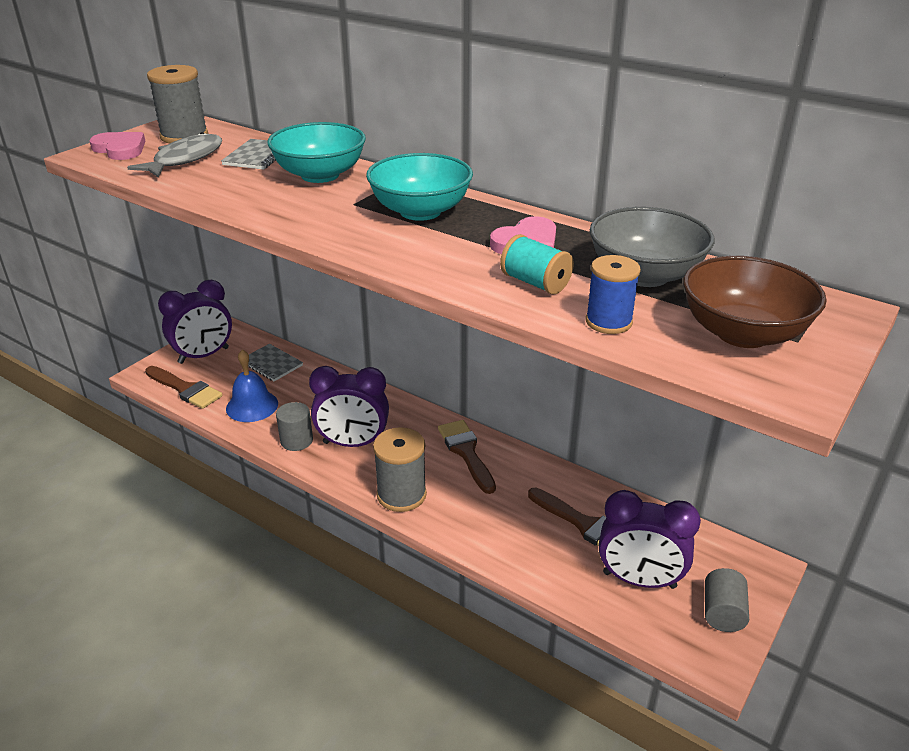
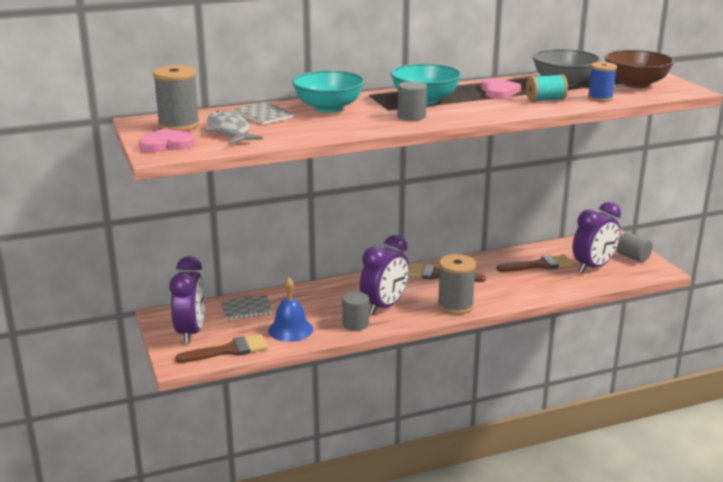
camera: 55 degrees left, 10 degrees down
none -> grey cylinder [398,81,427,121]

